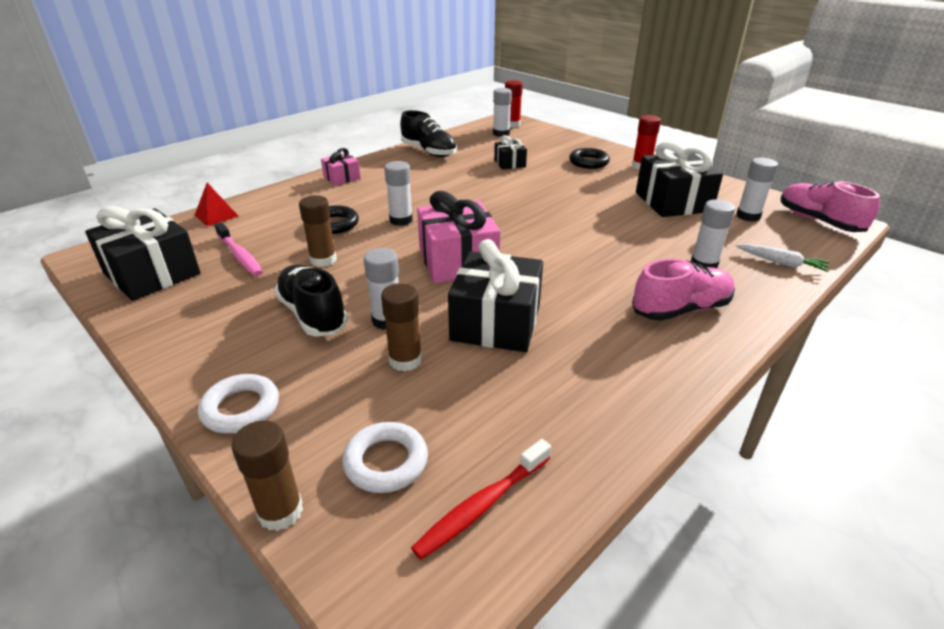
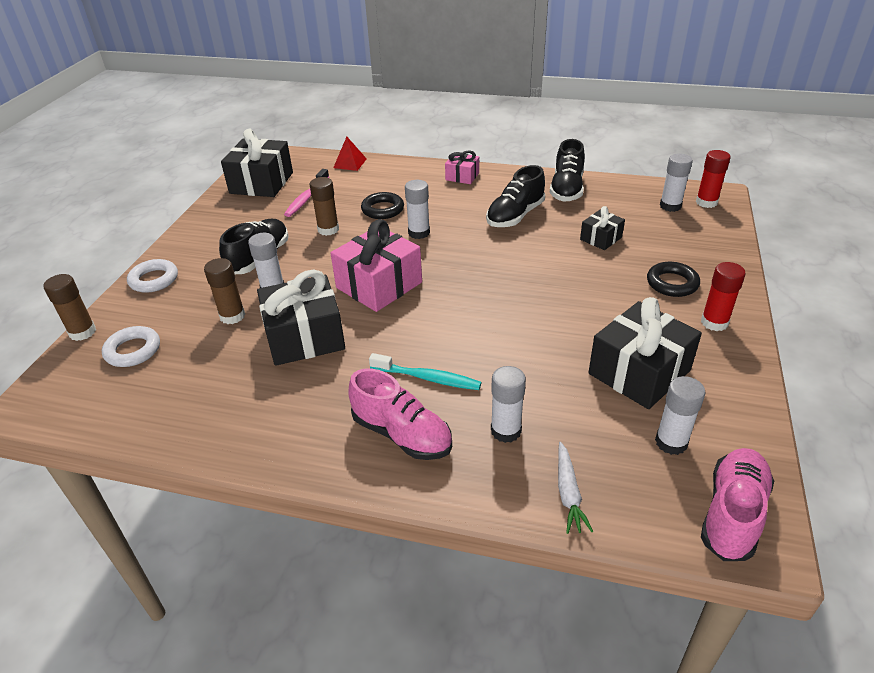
camera: 60 degrees right, 5 degrees up
red toothbrush [411,439,551,560] -> none
none -> turquoise toothbrush [369,353,481,390]
none -> black shoe [486,165,545,227]

